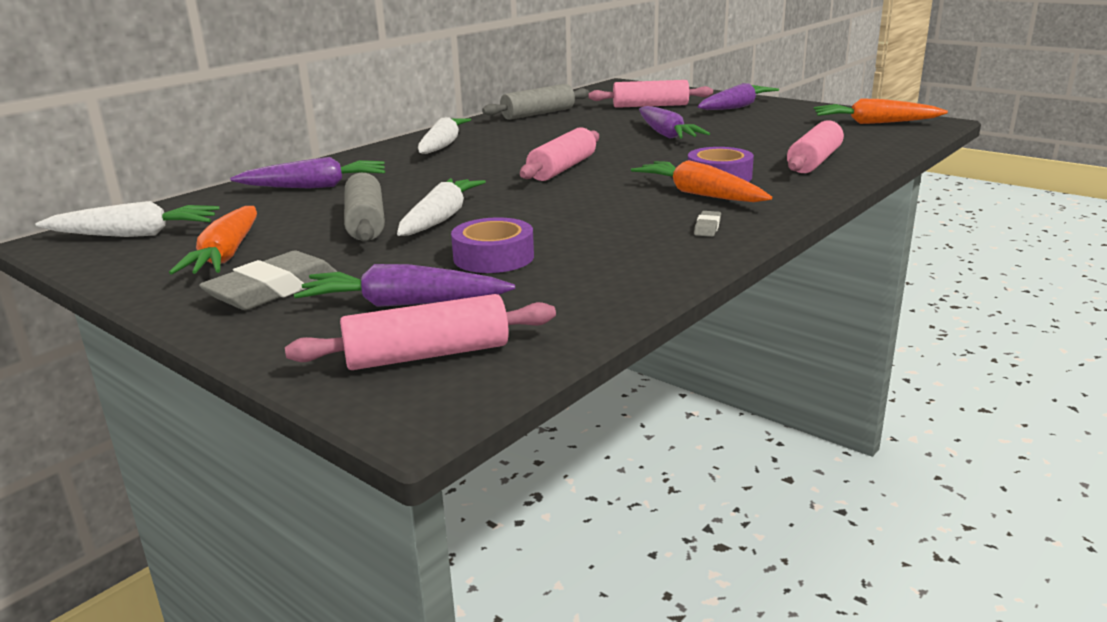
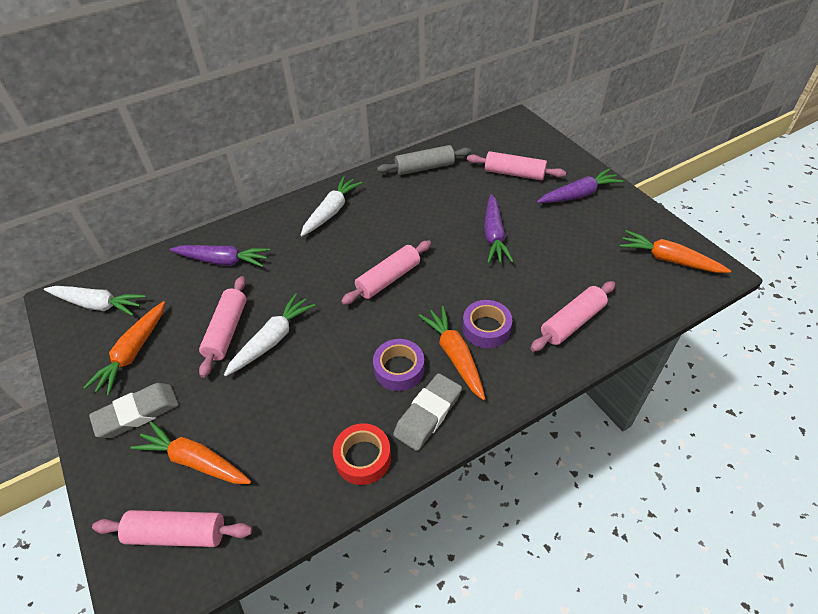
camera: 20 degrees right, 25 degrees up
purple carrot [294,264,515,307] -> orange carrot [130,421,251,484]
grey rolling pin [344,173,385,242] -> pink rolling pin [199,276,247,378]
purple tape [451,217,534,273] -> purple tape moved to [373,339,424,391]
grey eraser [694,211,721,237] -> grey eraser [393,373,462,451], size x2.21
none -> red tape [333,423,391,485]

